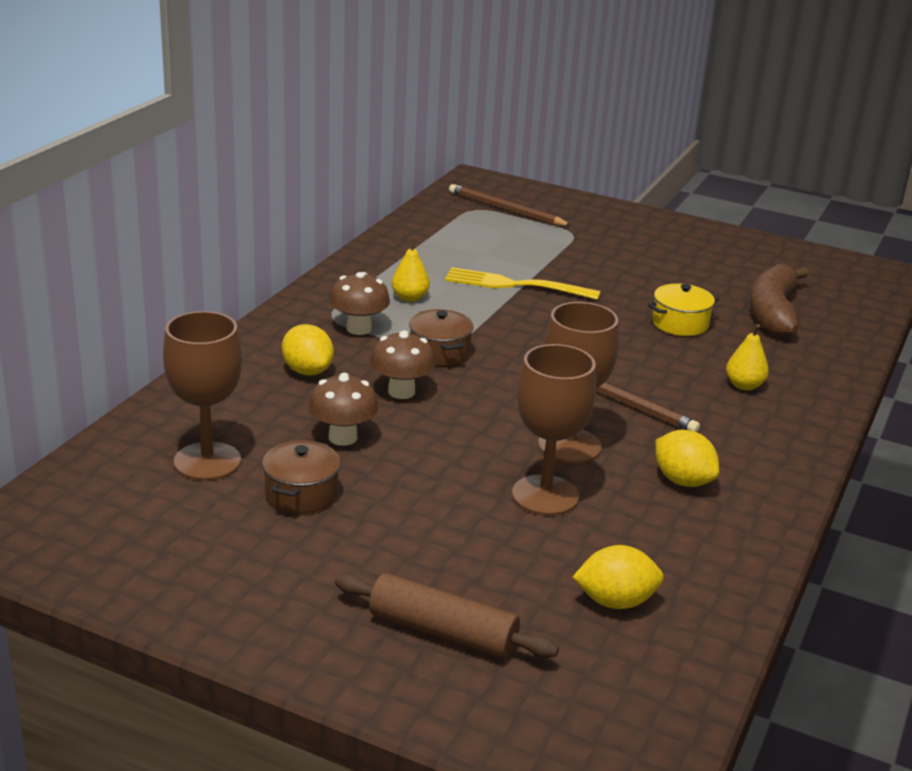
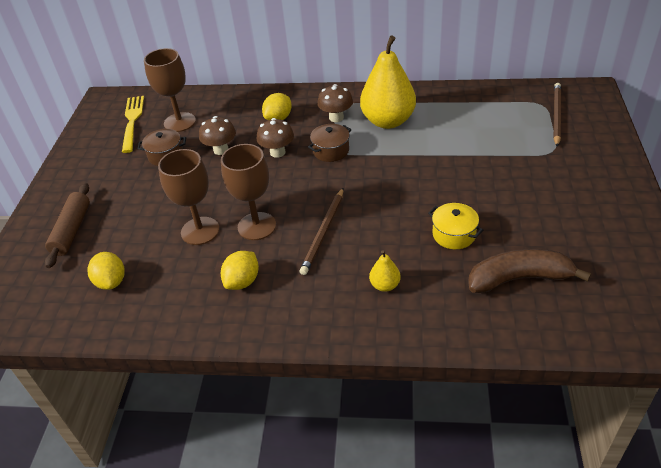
camera: 75 degrees right, 15 degrees up
yellow pear [392,238,430,302] -> yellow pear [360,36,416,129], size x2.30
yellow fork [445,267,600,300] -> yellow fork moved to [122,96,144,153]

